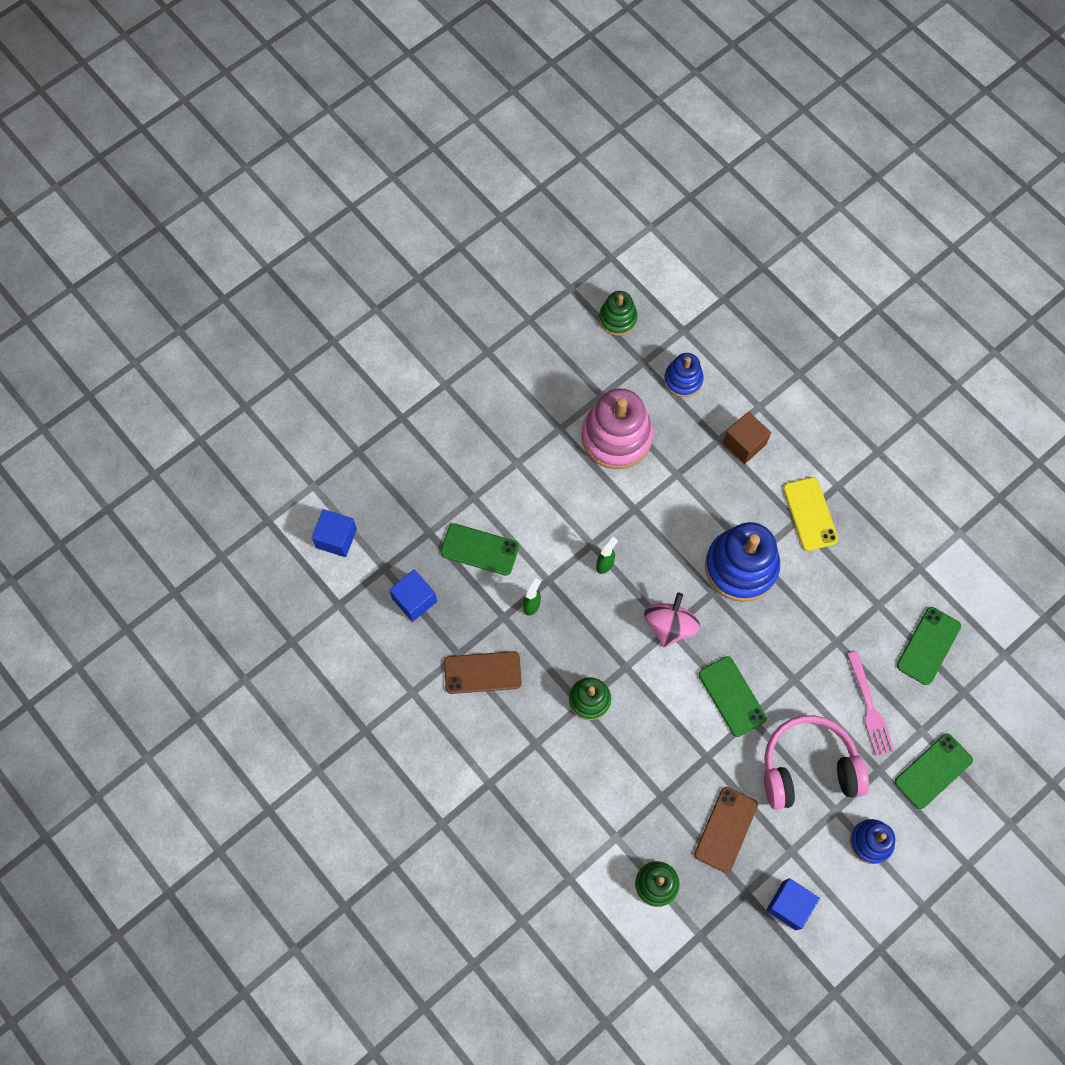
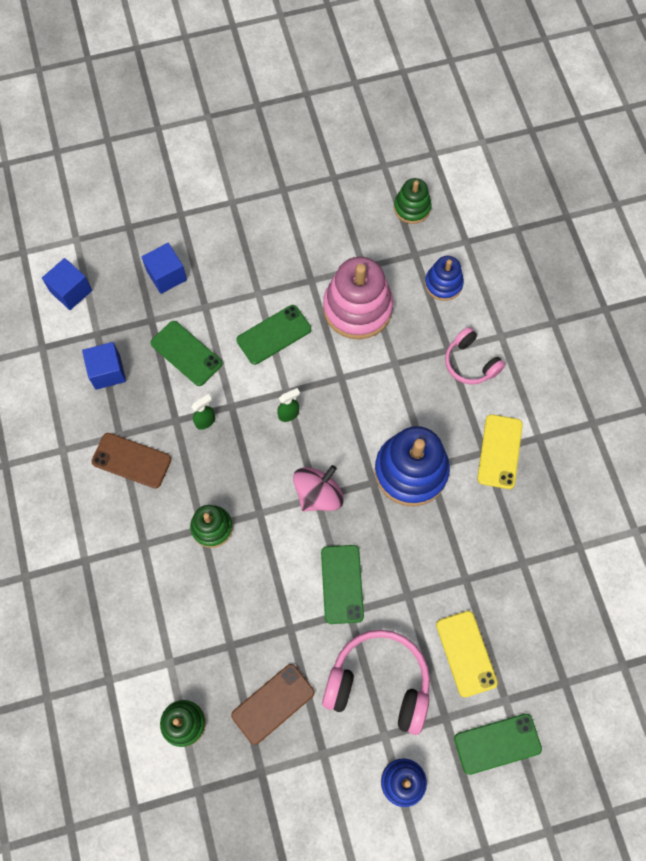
camera: 25 degrees right, 0 degrees up
brown cube [723,411,771,464] -> pink headphones [445,327,505,384]
blue cube [766,878,820,930] -> blue cube moved to [142,243,187,294]
pink fork [847,651,894,756] -> yellow phone [436,611,498,697]
green phone [897,607,961,685] -> green phone moved to [236,305,311,365]

